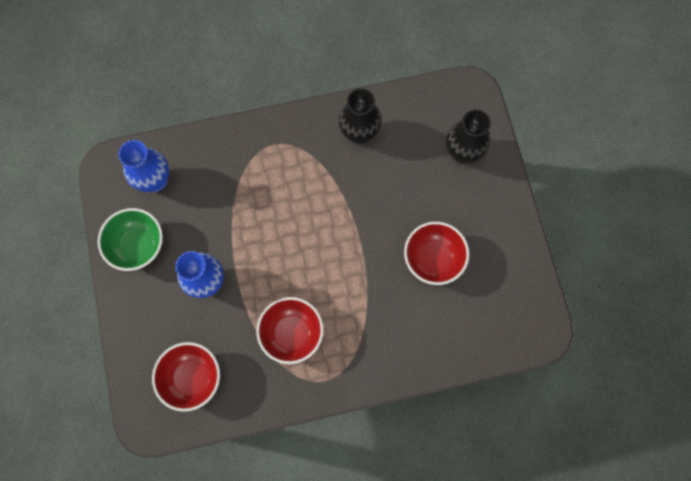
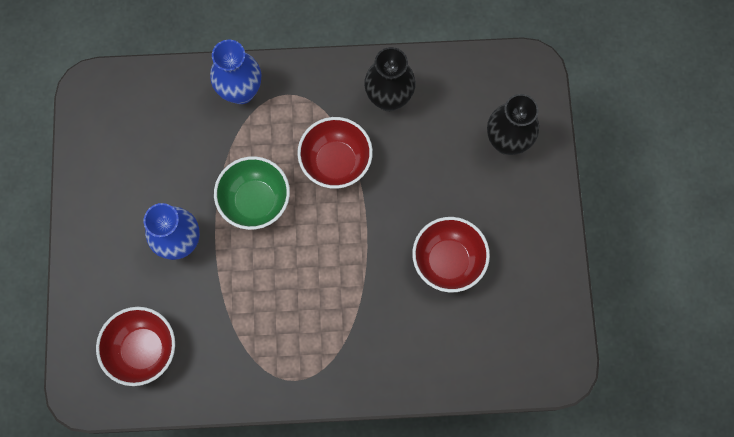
camera: 10 degrees right, 0 degrees up
green bowl [98,208,163,271] -> green bowl moved to [214,156,290,230]
blue vase [118,140,169,192] -> blue vase moved to [210,40,262,104]
red bowl [256,297,324,364] -> red bowl moved to [297,117,373,189]

